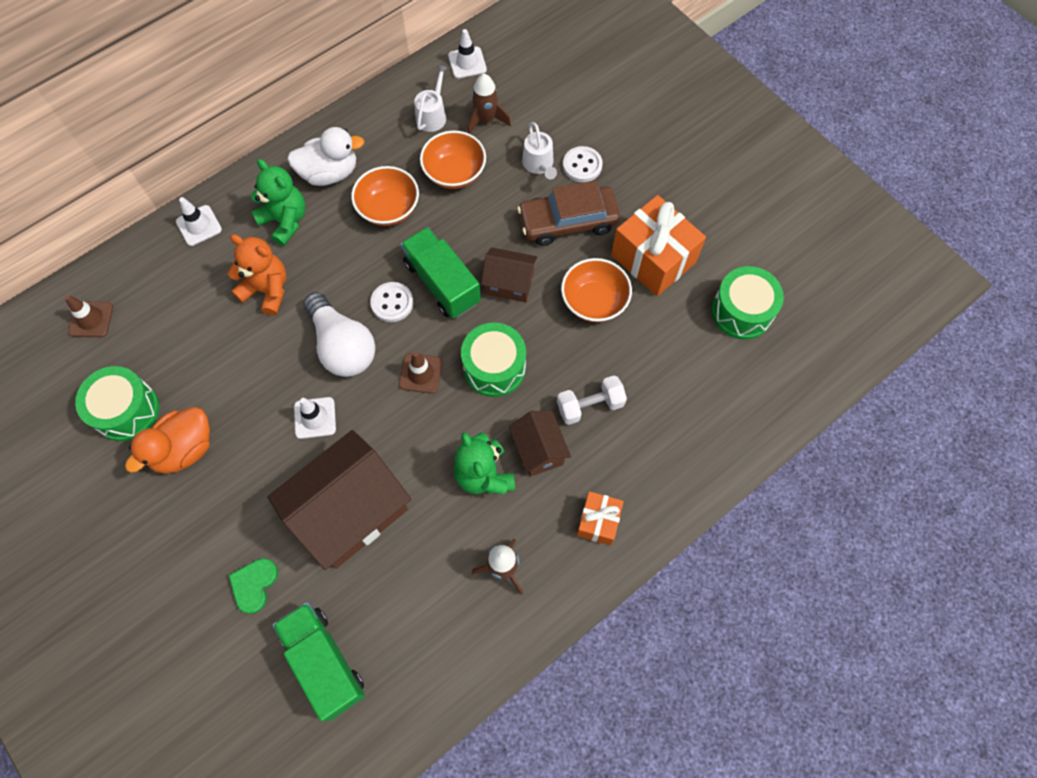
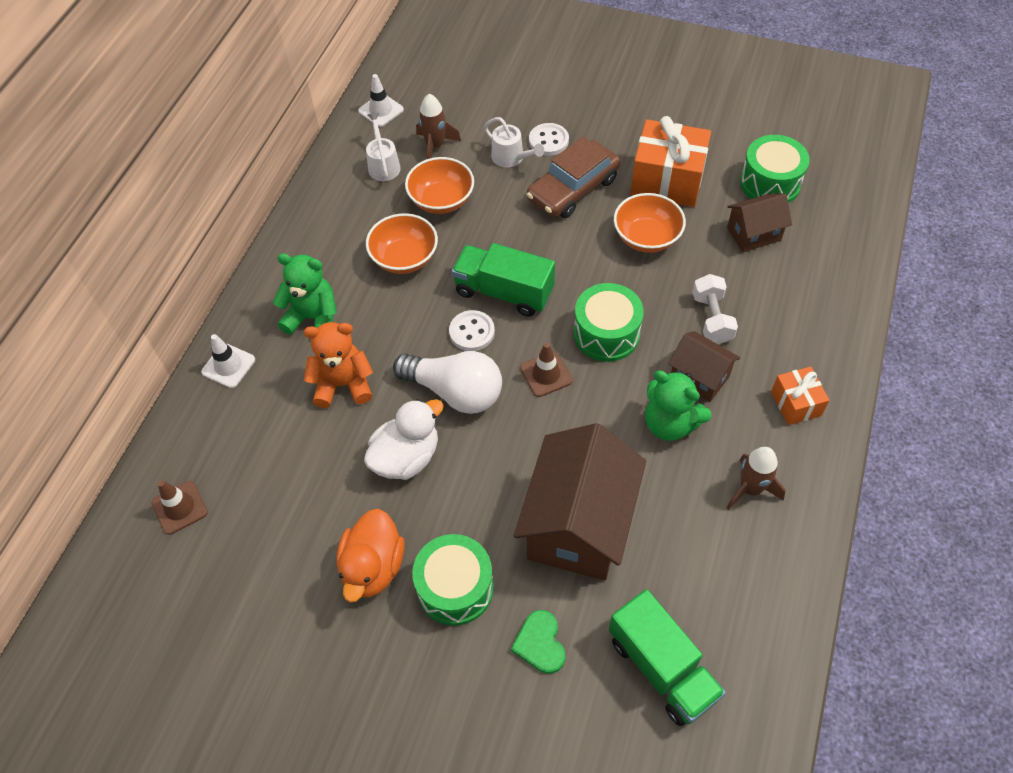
camera: 30 degrees left, 10 degrees down
green drum [75,366,159,441] -> green drum moved to [412,534,494,626]
green truck [273,602,365,721] -> green truck turned 150 degrees counterclockwise [609,589,726,726]
white duck [287,127,364,186] -> white duck moved to [364,399,444,480]
white traffic cone [294,397,336,439] -> none
brown house [481,247,538,302] -> brown house moved to [727,193,792,252]
white dumbbell [557,375,627,425] -> white dumbbell turned 45 degrees counterclockwise [693,274,738,344]

